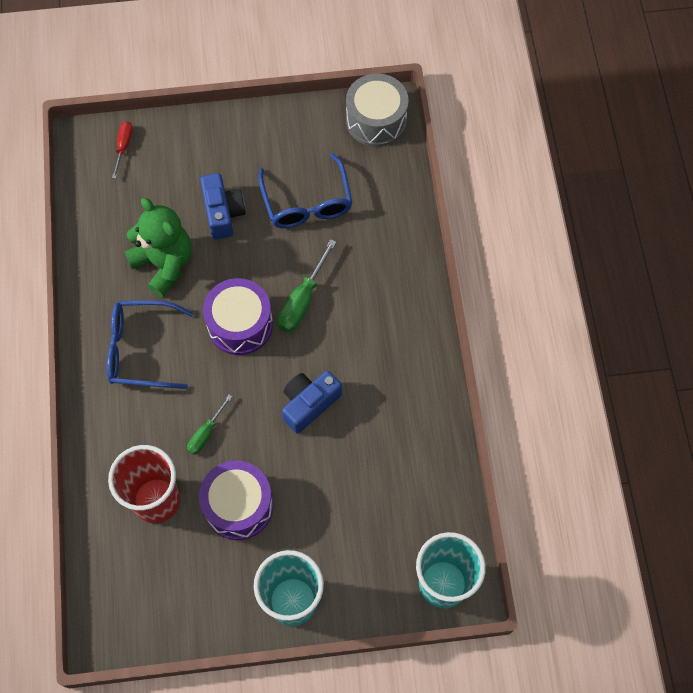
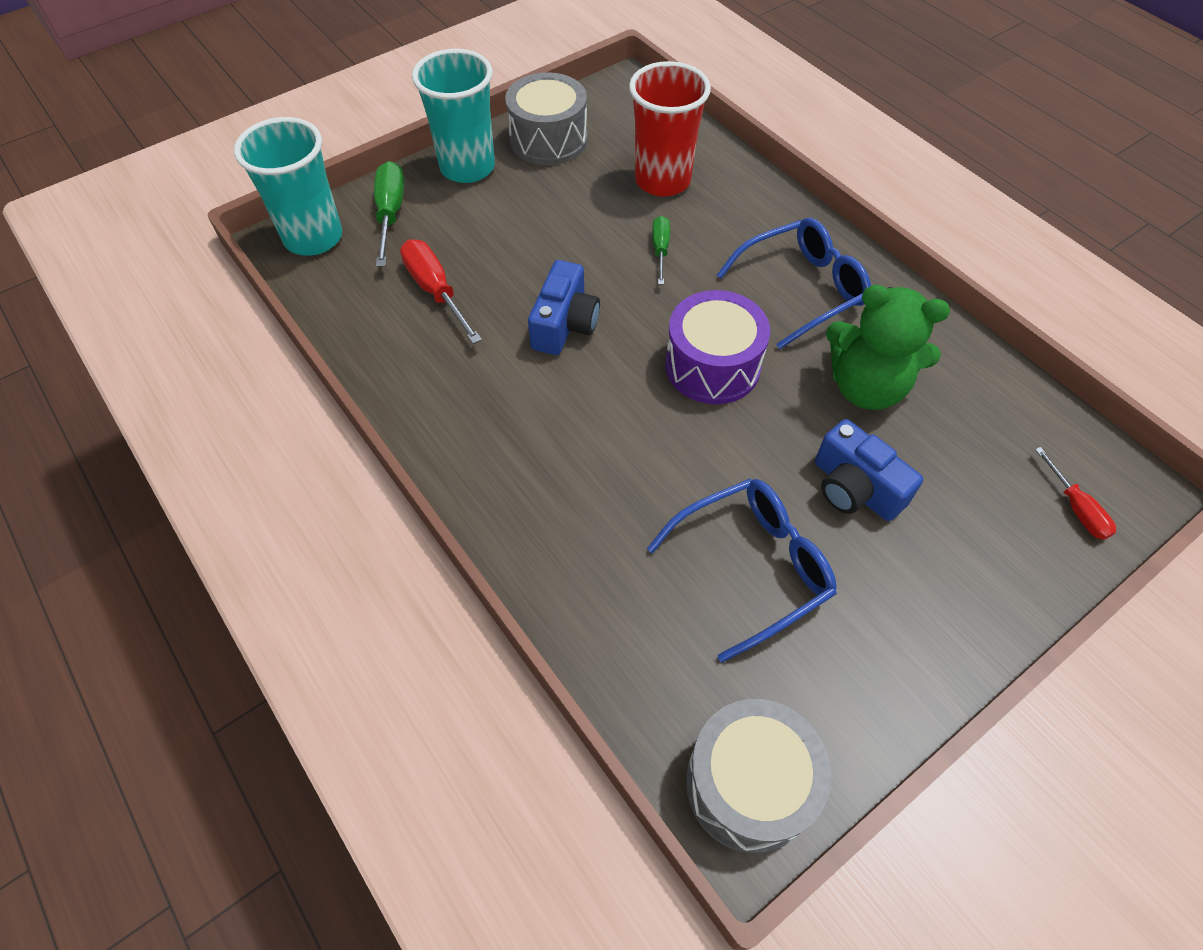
camera: 150 degrees right, 10 degrees down
purple drum [199,461,273,540] -> none
blue glasses [258,153,353,228] -> blue glasses turned 105 degrees clockwise [647,478,837,663]
green screwdriver [278,239,336,332] -> green screwdriver moved to [374,161,405,267]
none -> red screwdriver [400,239,482,344]
none -> grey drum [505,72,588,165]

